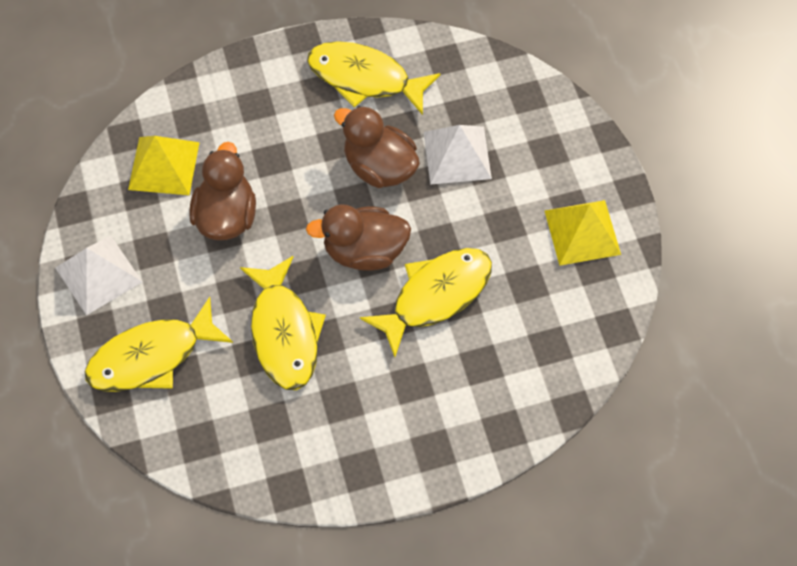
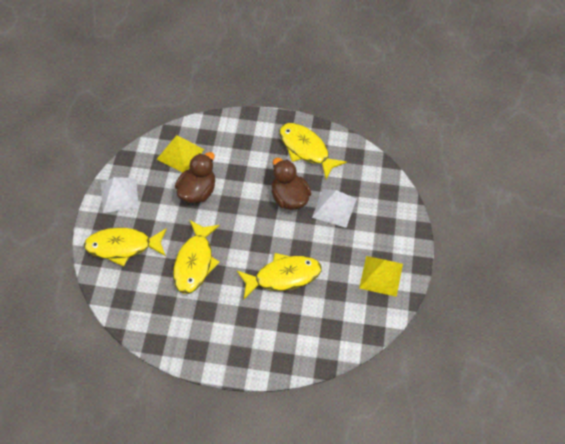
camera: 25 degrees right, 5 degrees down
brown duck [306,204,411,271] -> none

